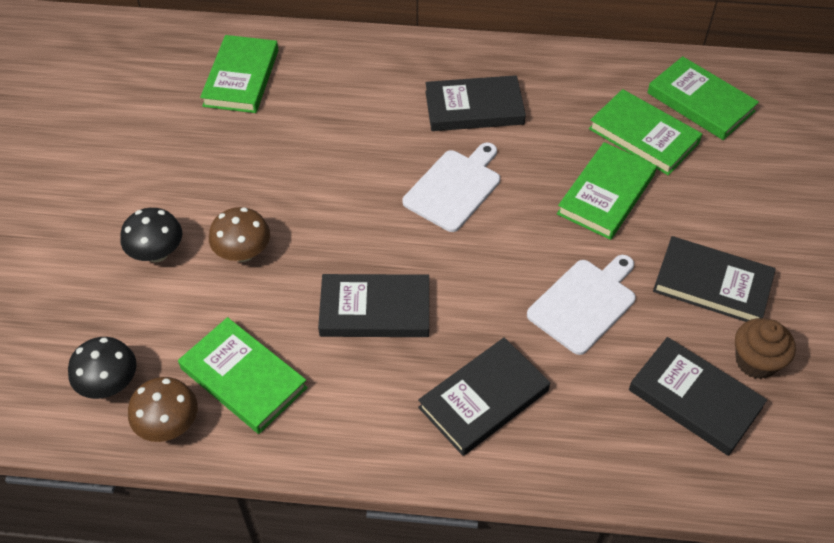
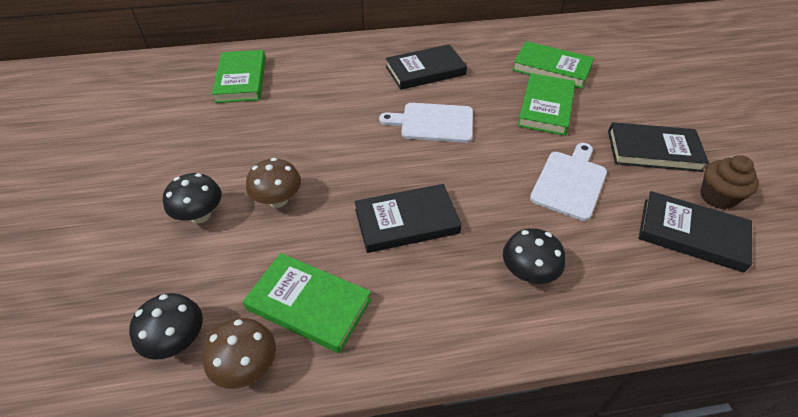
camera: 15 degrees left, 5 degrees down
white cutting board [403,143,500,232] -> white cutting board turned 105 degrees counterclockwise [379,103,473,143]
black book [418,337,550,456] -> black mushroom [503,228,566,284]
green book [647,56,759,140] -> none

